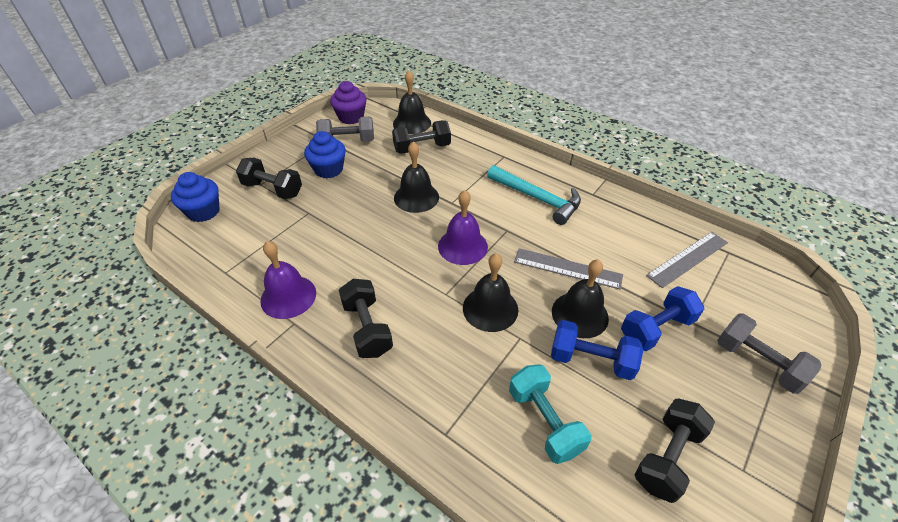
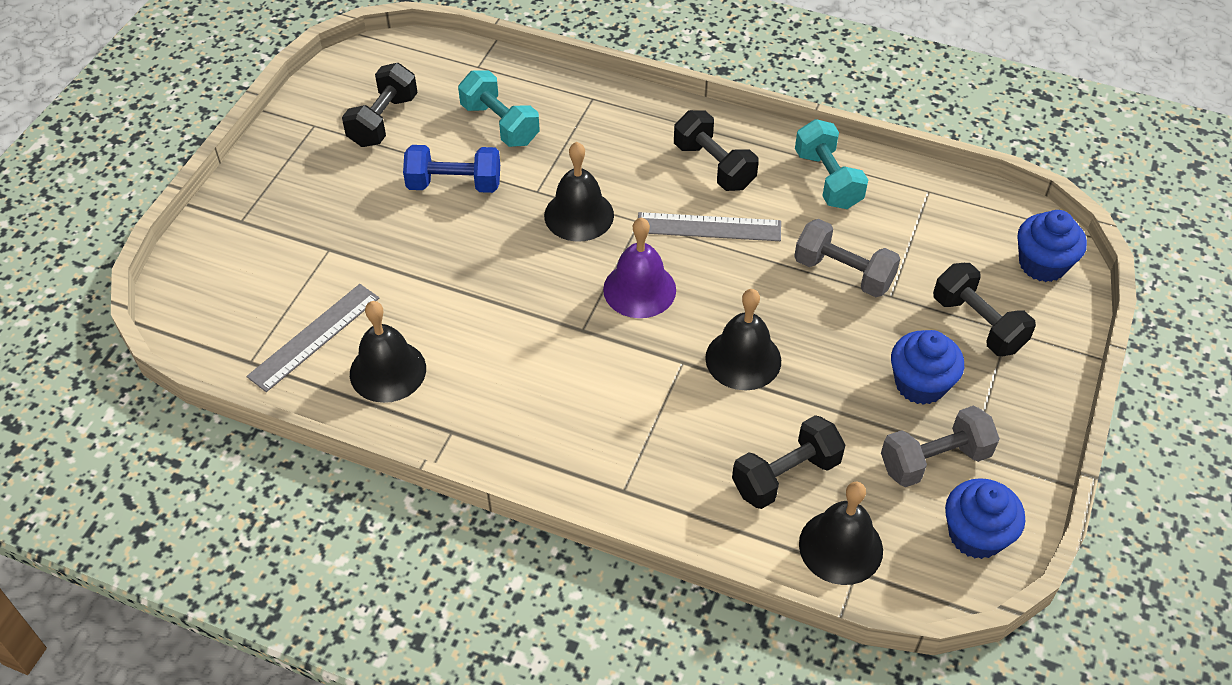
camera: 165 degrees right, 5 degrees up
black dumbbell [236,158,302,199] -> black dumbbell turned 45 degrees clockwise [933,263,1036,356]
purple bell [260,241,316,319] -> turquoise dumbbell [795,119,868,209]
purple cupcake [330,81,367,124] -> blue cupcake [945,478,1025,559]
turquoise hammer [487,165,581,225] -> none
grey ruler [514,248,623,290] -> grey ruler moved to [638,212,781,241]
black bell [552,260,609,338] -> black bell moved to [350,301,426,403]
blue dumbbell [621,286,704,352] -> none
grey dumbbell [717,313,821,394] -> grey dumbbell moved to [794,219,900,297]

